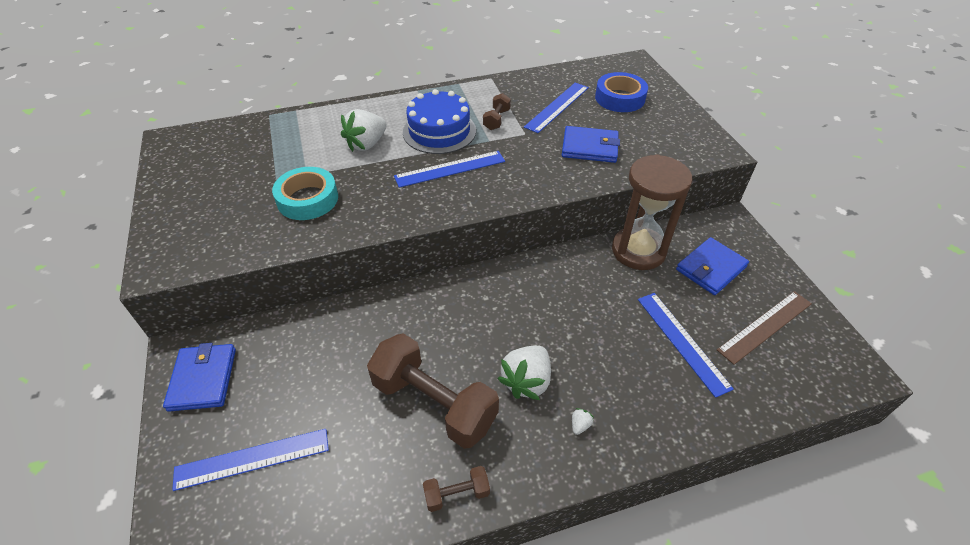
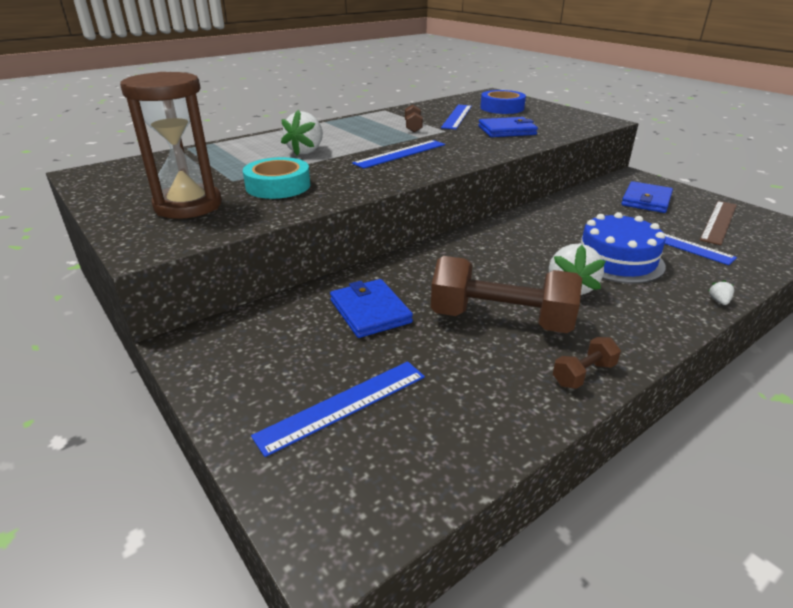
camera: 20 degrees left, 15 degrees down
blue wallet [163,343,236,412] -> blue wallet moved to [330,279,413,338]
blue cake [403,89,476,154] -> blue cake moved to [579,212,666,284]
white strawberry [572,408,594,435] -> white strawberry moved to [708,280,734,305]
brown hourglass [612,154,692,270] -> brown hourglass moved to [120,72,222,219]

